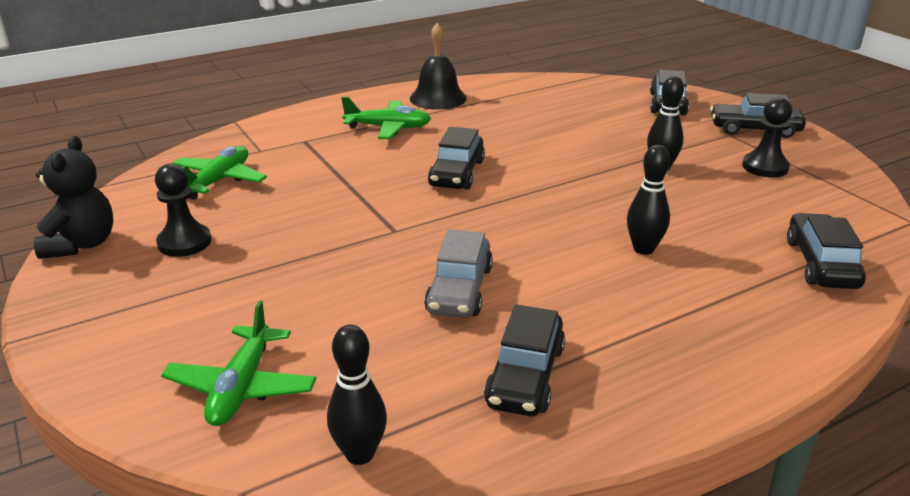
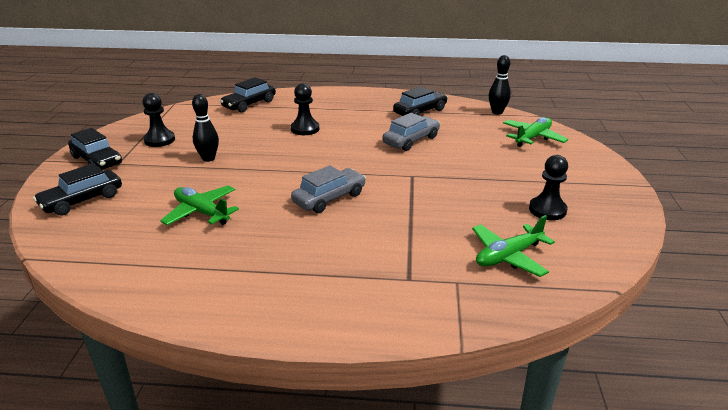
camera: 145 degrees left, 0 degrees up
black teddy bear [34,136,113,259] -> none
green plane [341,97,431,139] -> green plane moved to [160,185,239,225]
black bell [410,23,467,110] -> none
black car [428,127,485,190] -> grey car [291,165,366,213]
black bowling pin [627,145,670,255] -> black pawn [291,83,319,135]

